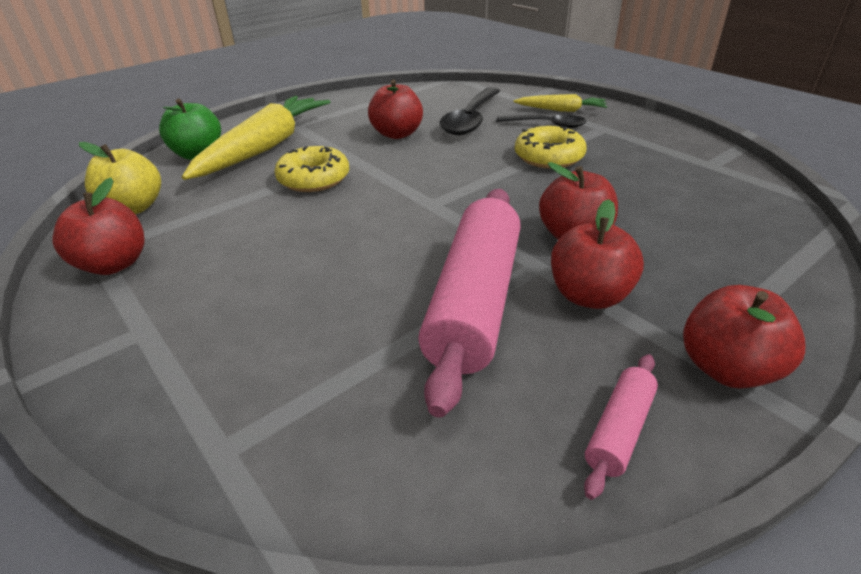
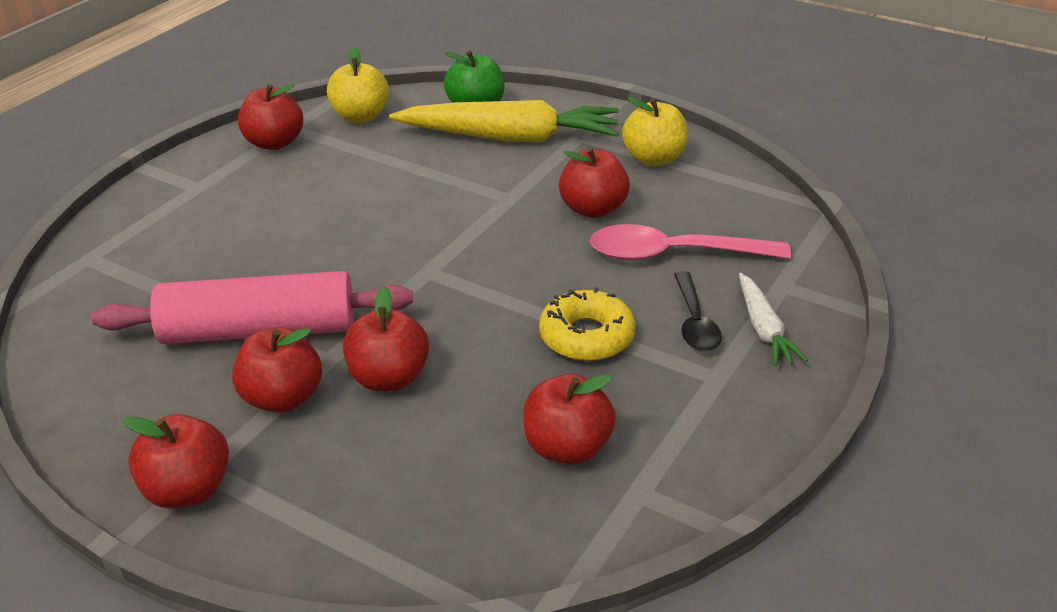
camera: 70 degrees right, 0 degrees up
yellow donut [274,146,349,192] -> none
black spoon [440,87,500,135] -> pink spoon [590,224,791,261]
yellow carrot [513,94,607,112] -> white carrot [739,273,808,366]
pink rolling pin [584,354,658,500] -> none
none -> red apple [523,374,615,464]
none -> yellow apple [622,97,688,166]

